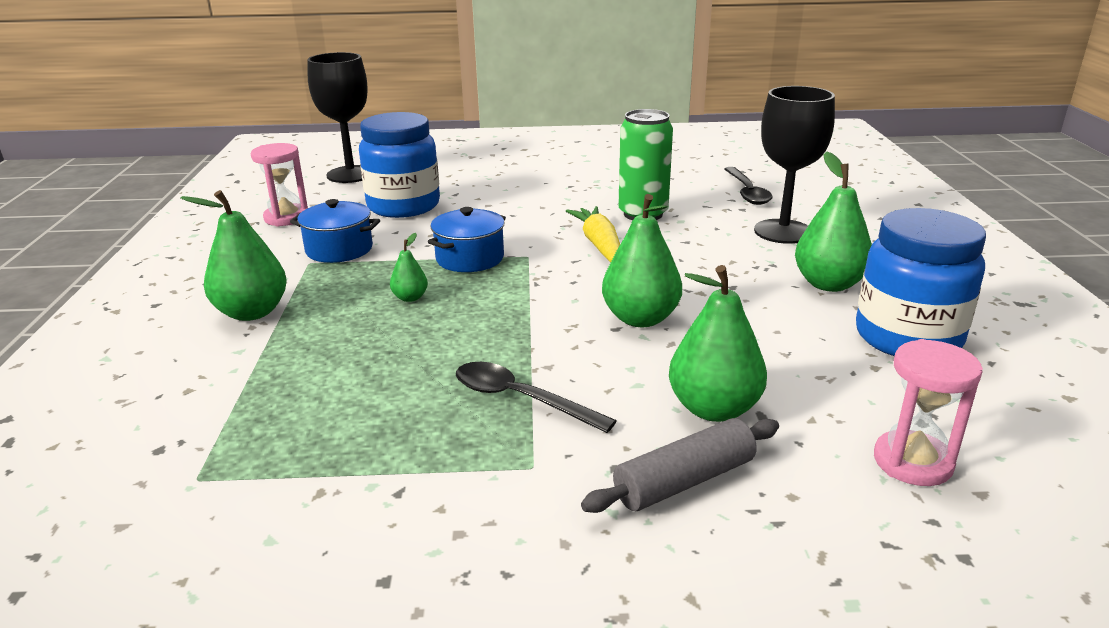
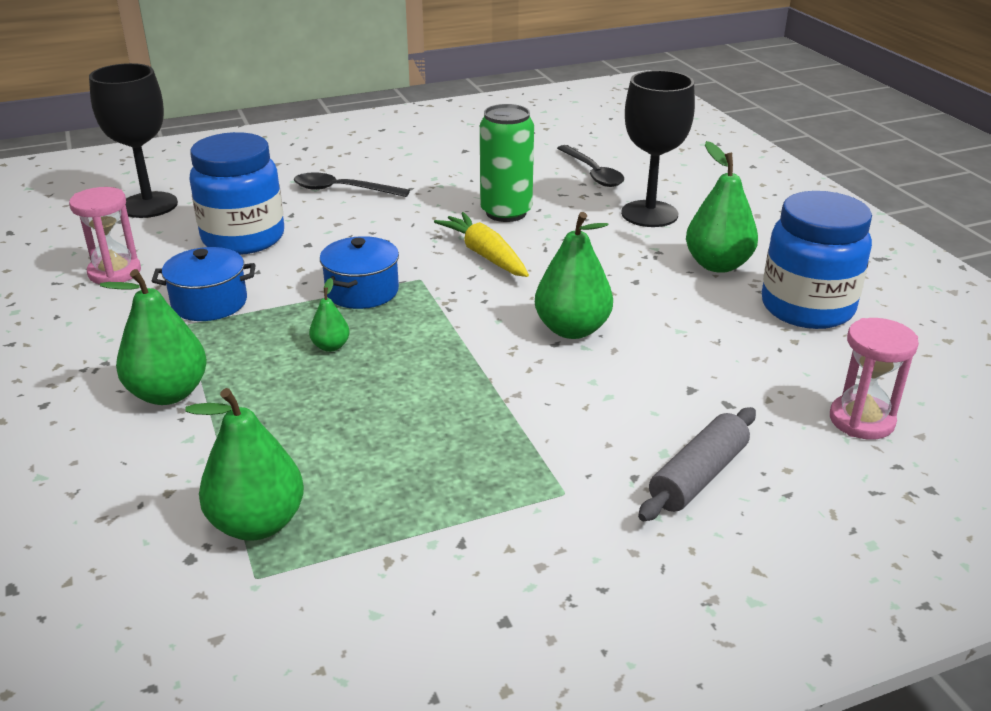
camera: 20 degrees left, 5 degrees up
black spoon [456,362,617,433] -> black spoon moved to [294,172,410,197]
green pear [669,265,767,422] -> green pear moved to [185,388,304,541]

